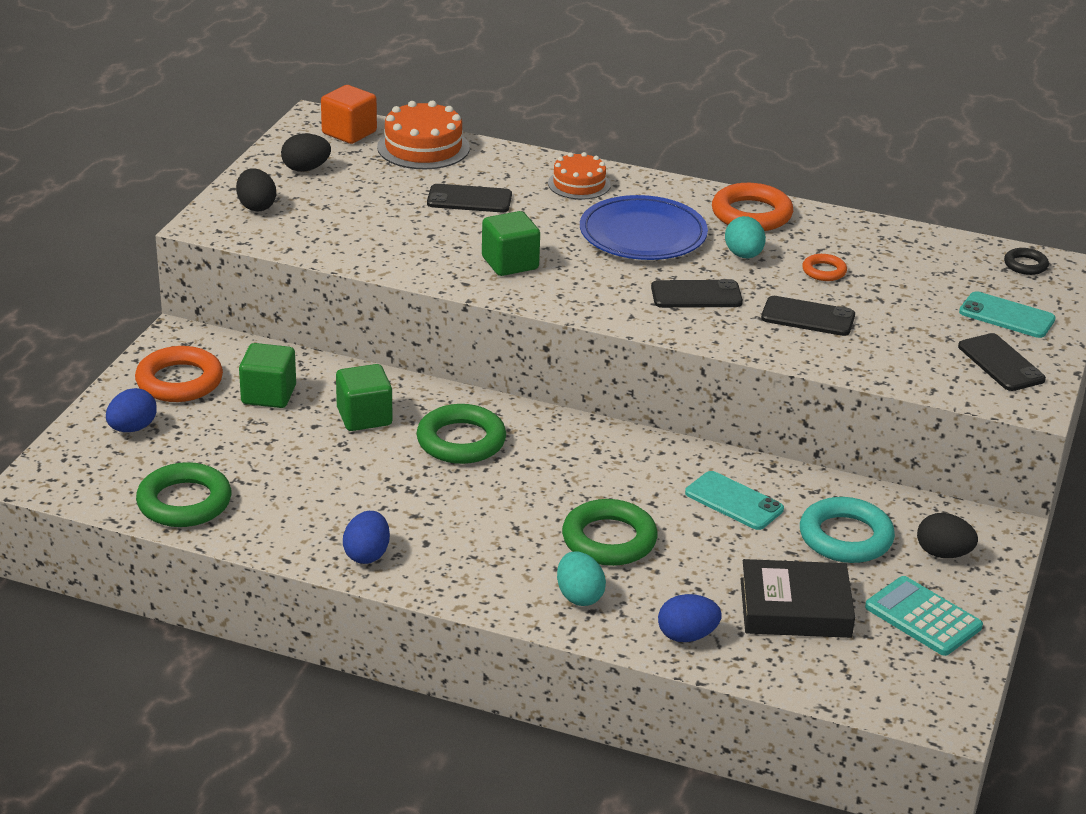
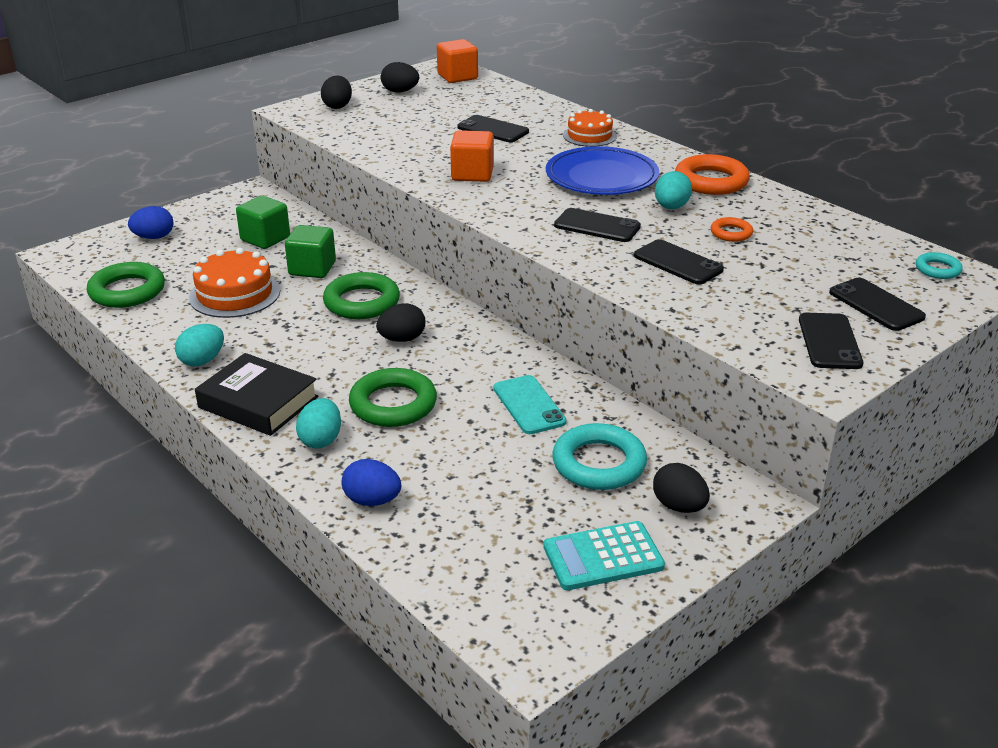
camera: 30 degrees right, 0 degrees up
orange ring [135,346,223,402] -> none
blue egg [343,511,390,564] -> turquoise egg [175,324,224,366]
orange cake [377,101,470,169] -> orange cake moved to [189,248,280,318]
green cube [482,211,540,276] -> orange cube [450,130,494,182]
black book [740,559,855,638] -> black book moved to [195,353,319,436]
turquoise calculator [865,576,983,656] -> turquoise calculator turned 90 degrees counterclockwise [543,521,665,590]
turquoise phone [959,291,1056,338] -> black phone [829,278,926,331]
black ring [1004,248,1049,275] -> turquoise ring [916,252,963,279]
none -> black egg [376,303,425,342]

